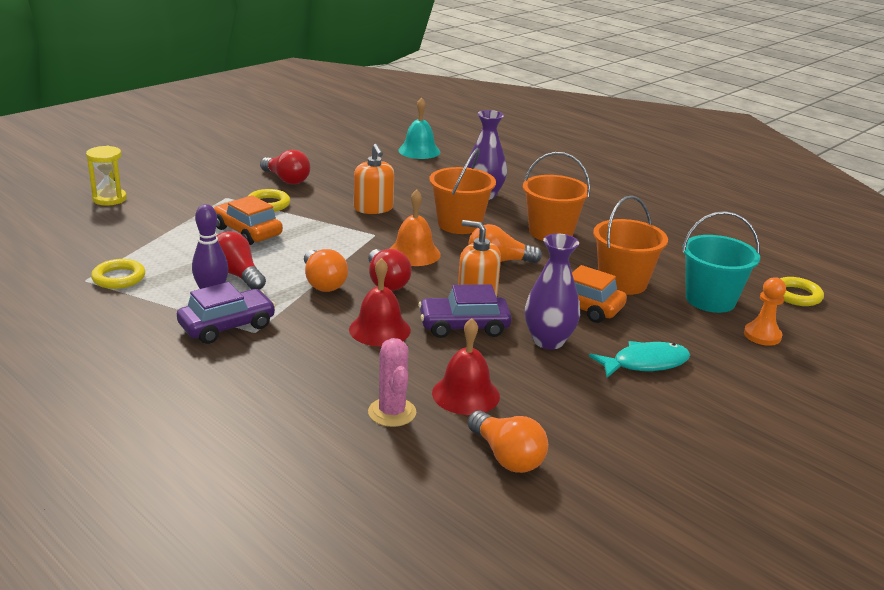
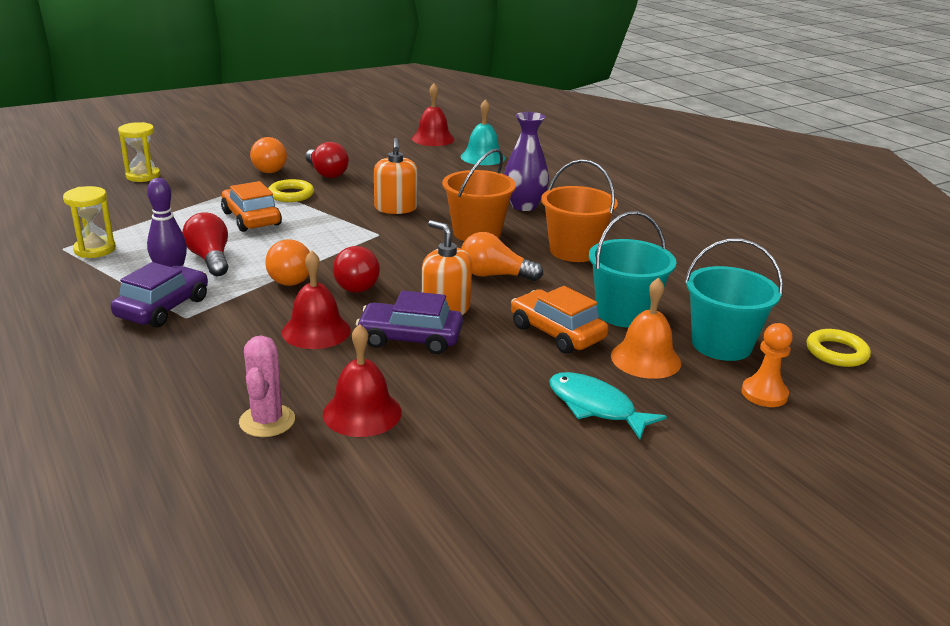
camera: 15 degrees right, 0 degrees up
yellow ring [91,259,145,289] -> yellow hourglass [63,186,116,258]
purple car [177,282,276,344] -> purple car turned 45 degrees counterclockwise [111,262,208,328]
orange bell [390,189,441,266] -> orange bell moved to [611,277,681,379]
orange light bulb [467,411,548,473] -> orange light bulb moved to [250,137,287,173]
purple vase [525,233,580,349] -> none
turquoise fish [589,341,690,378] -> turquoise fish turned 135 degrees counterclockwise [549,372,667,439]
orange bucket [593,196,668,295] -> turquoise bucket [589,211,676,328]
none -> red bell [412,83,455,146]

